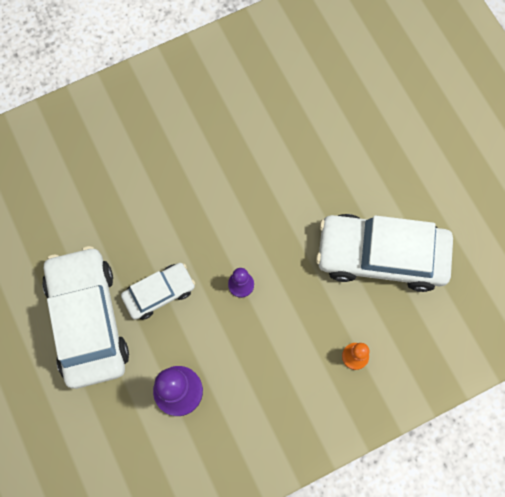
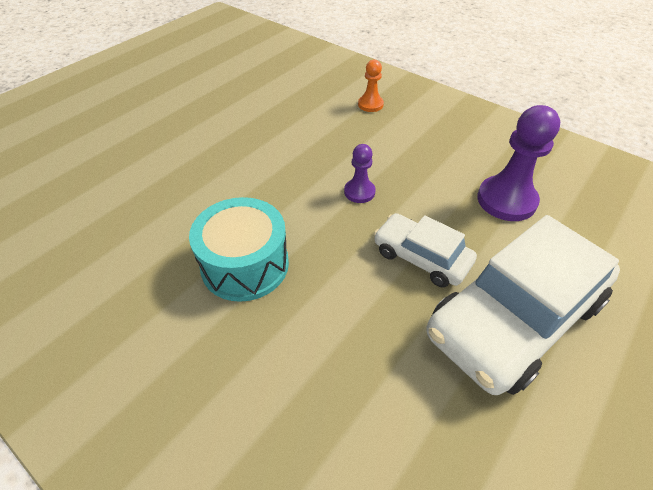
camera: 115 degrees left, 25 degrees down
white car [316,214,453,292] -> none
none -> turquoise drum [189,197,289,302]

